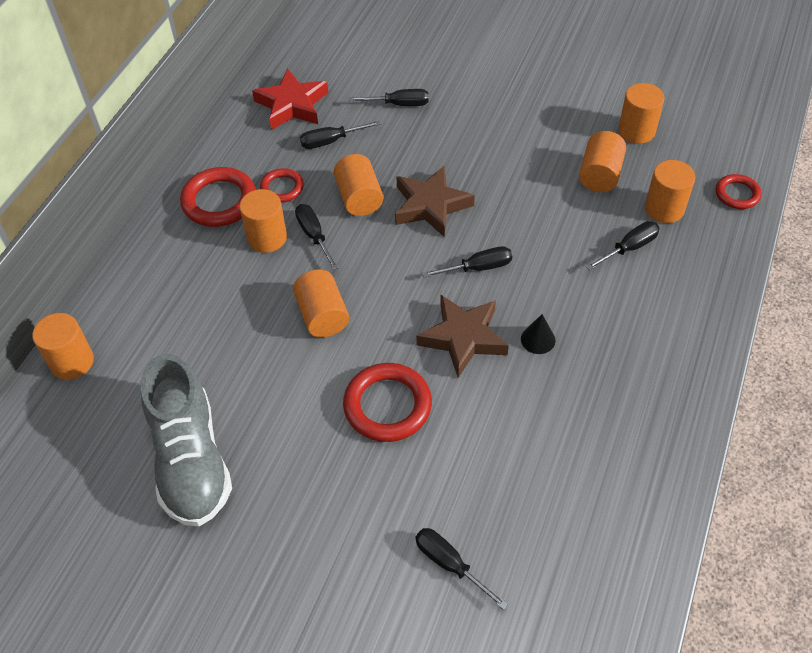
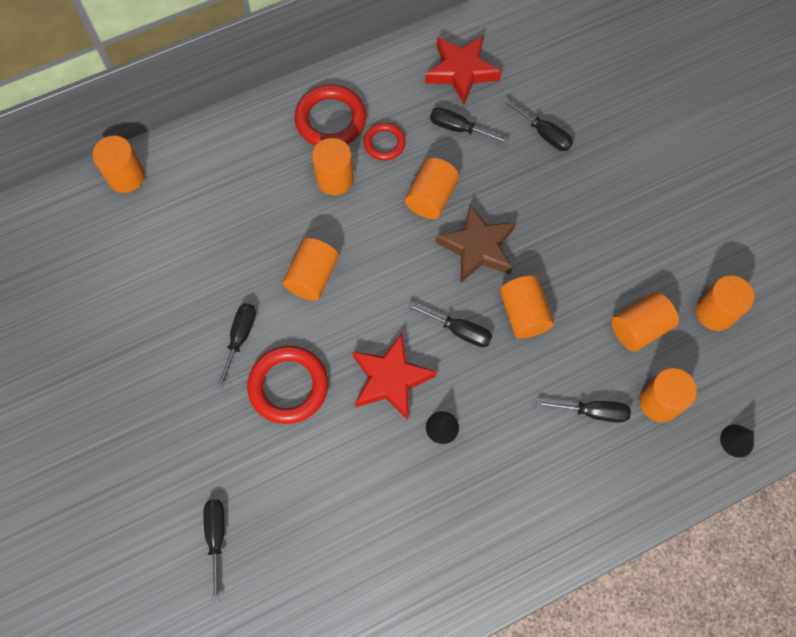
camera: 40 degrees right, 15 degrees up
grey shoe [140,354,232,526] -> none
black screwdriver [295,204,338,270] -> black screwdriver moved to [216,303,256,389]
brown star [416,295,509,378] -> red star [352,333,437,420]
red ring [716,174,762,209] -> black cone [720,424,754,458]
none -> orange cylinder [500,276,554,338]

